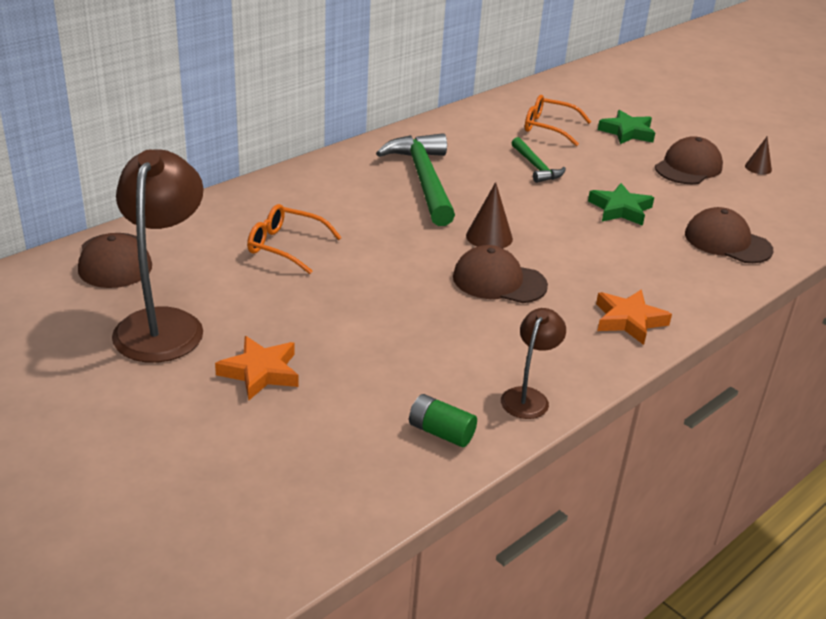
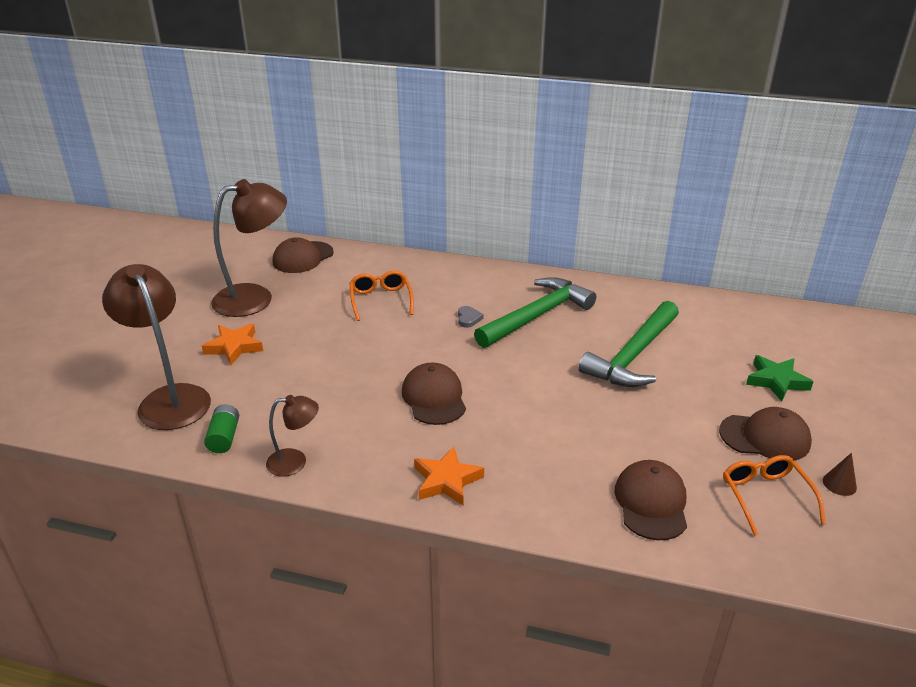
camera: 60 degrees right, 0 degrees up
brown cone [466,182,513,248] -> none
green hammer [512,137,566,183] -> green hammer [579,301,679,387], size x1.91
orange glasses [525,95,591,146] -> orange glasses moved to [723,455,826,536]
green star [588,183,654,226] -> none
none -> brown lamp [102,264,211,430]
none -> grey heart [458,306,484,328]

